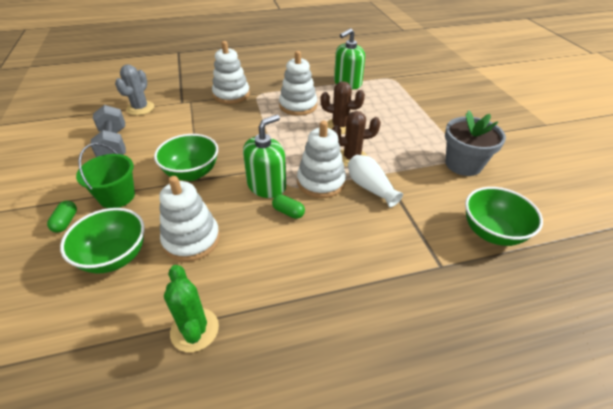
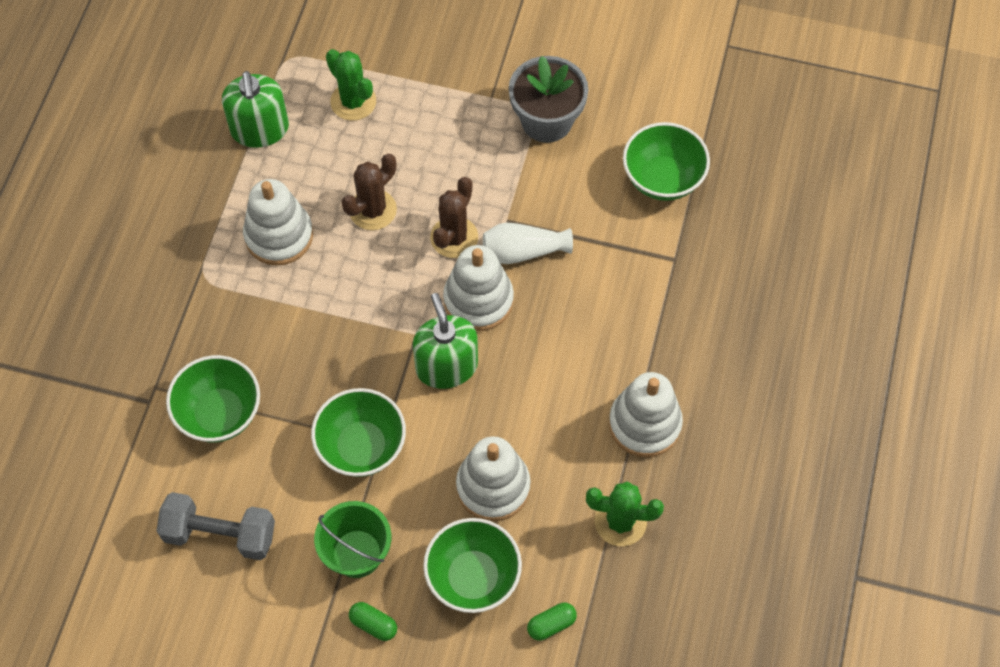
camera: 60 degrees left, 20 degrees up
grey cactus [115,64,154,115] -> none
white stacking toy [212,41,250,104] -> white stacking toy moved to [609,372,683,457]
green capsule [272,194,305,219] -> green capsule moved to [527,603,577,641]
none -> green bowl [166,355,260,442]
none -> green cactus [326,49,376,121]

